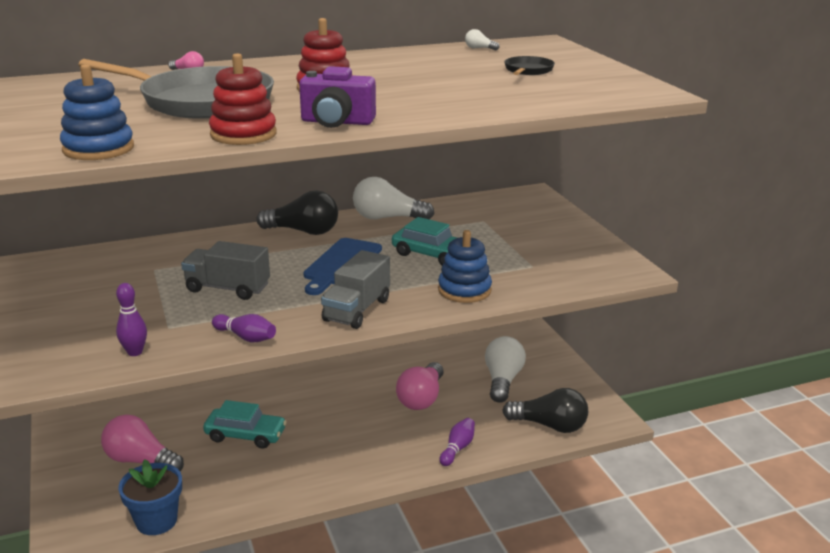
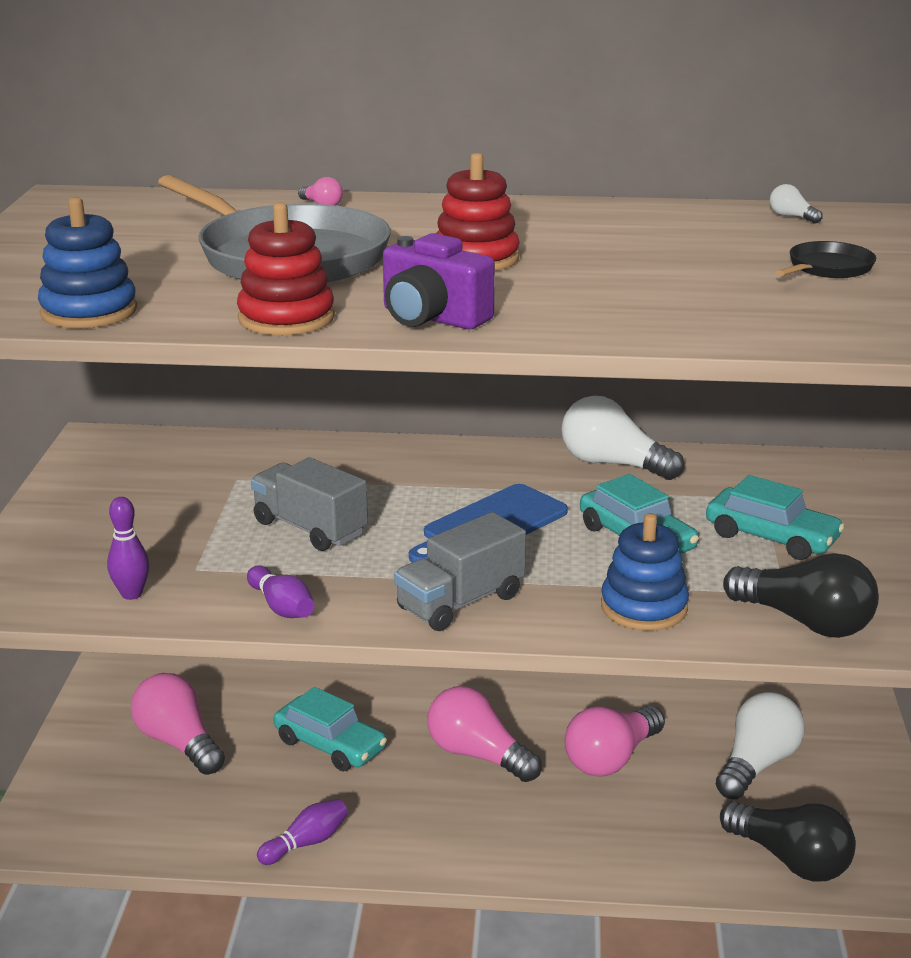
camera: 25 degrees right, 0 degrees up
blue flower pot [118,459,182,535] -> none
black light bulb [256,190,338,235] -> black light bulb moved to [723,553,879,638]
purple bowling pin [439,418,475,466] -> purple bowling pin moved to [257,799,348,865]
none -> pink light bulb [428,686,542,782]
none -> turquoise car [706,475,845,560]

